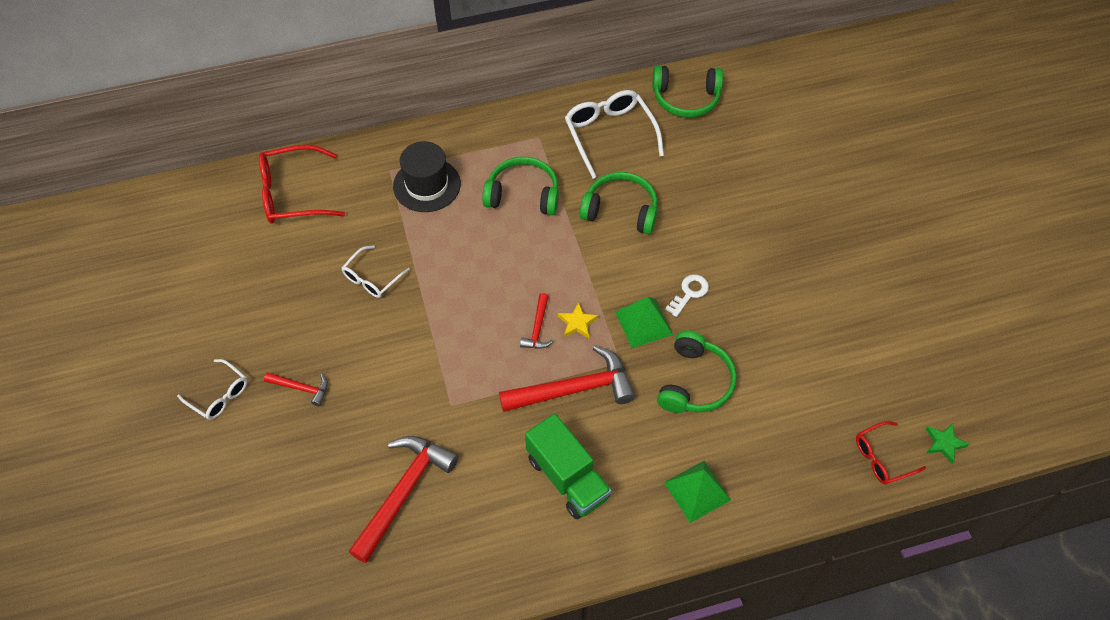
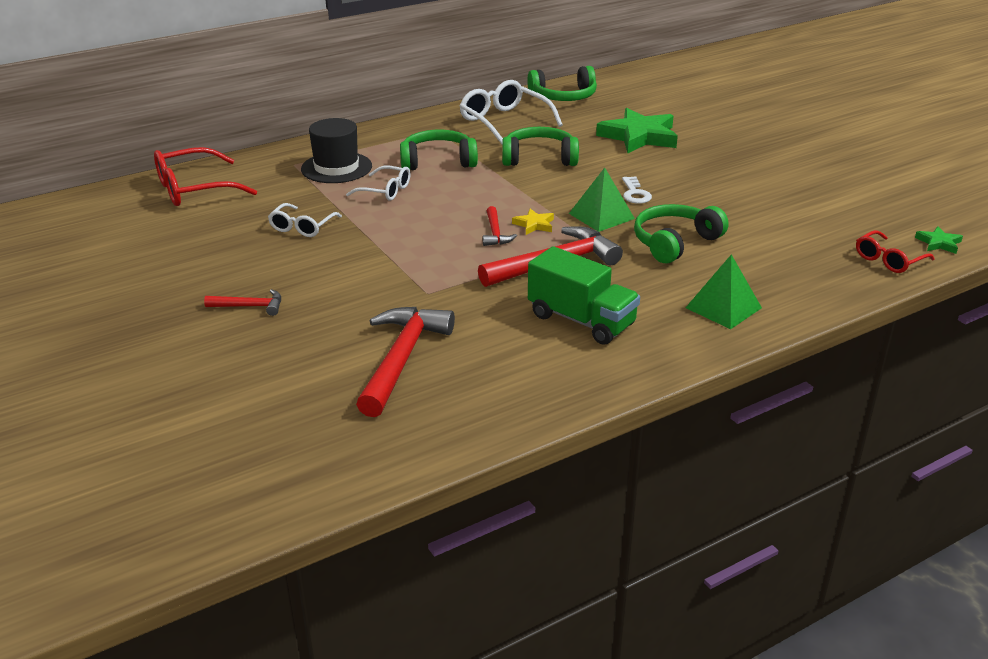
camera: 15 degrees left, 25 degrees down
white glasses [177,359,247,420] -> white glasses moved to [346,166,410,201]
green headphones [657,330,737,413] -> green headphones turned 135 degrees counterclockwise [634,204,729,263]
white key [665,274,709,317] -> white key turned 150 degrees clockwise [622,176,652,204]
none -> green star [596,108,678,153]

